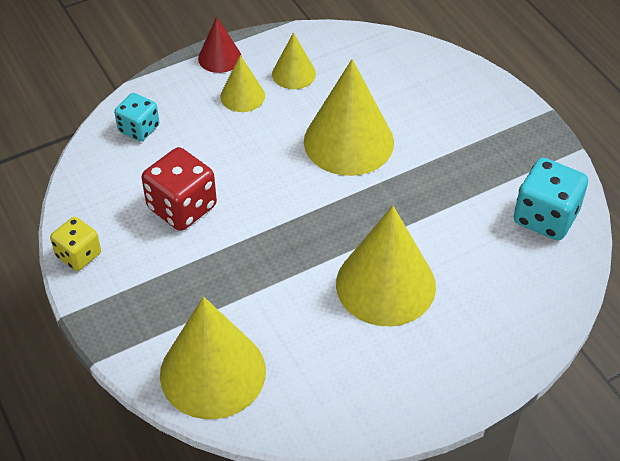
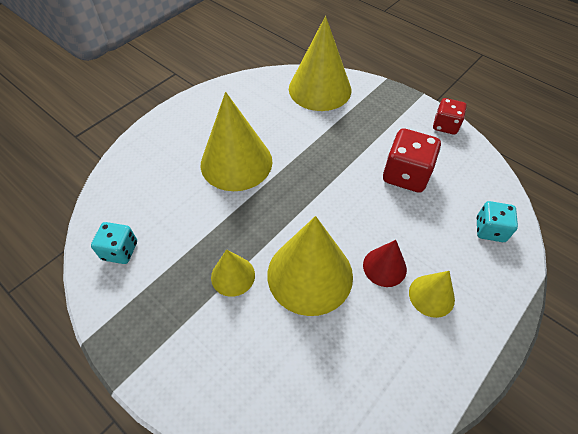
camera: 160 degrees right, 5 degrees up
yellow dice [50,217,101,271] -> red dice [433,98,467,135]
red cone [198,16,242,73] -> red cone moved to [363,240,407,287]
yellow cone [272,33,316,89] -> yellow cone moved to [211,249,255,297]
turquoise dice [514,158,588,240] -> turquoise dice [91,222,137,264], size x0.63

